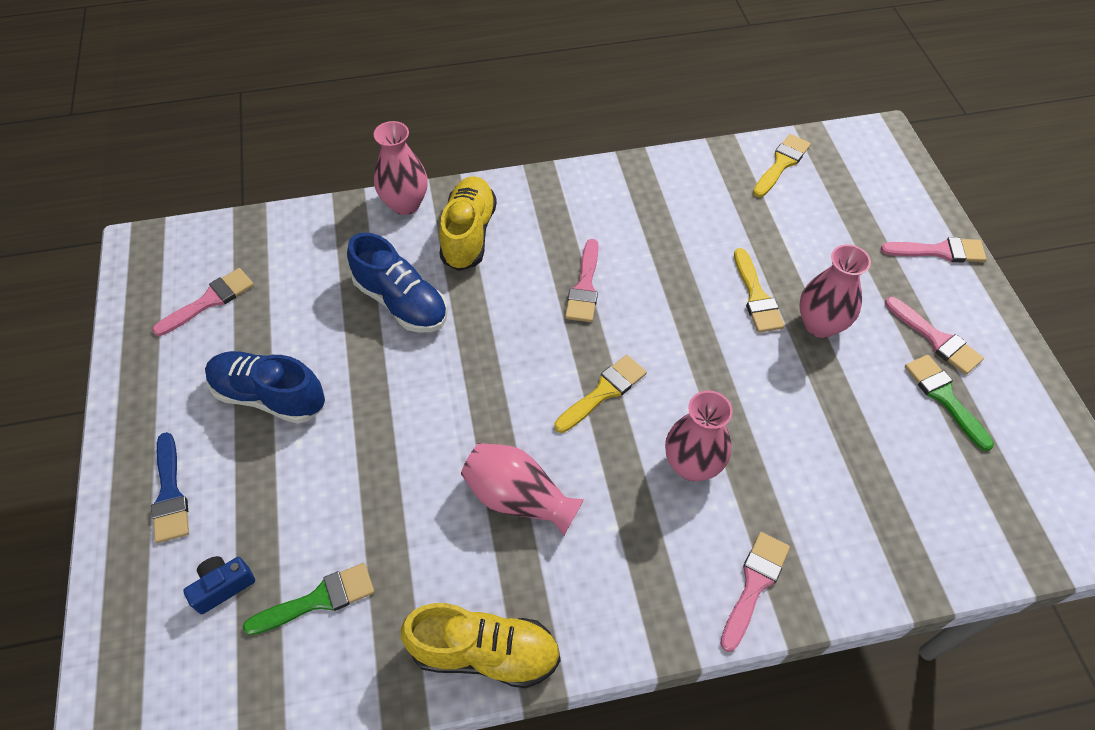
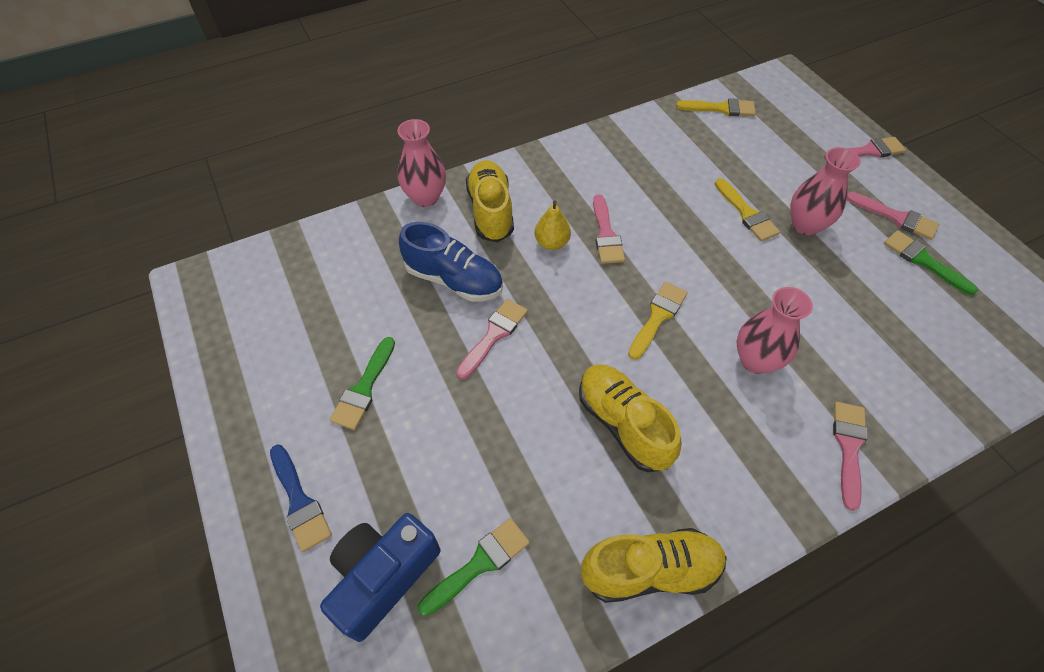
camera: 15 degrees left, 0 degrees up
pink brush [152,268,254,336] -> pink brush moved to [456,299,528,379]
blue camera [183,556,255,614] -> blue camera [320,513,440,642], size x1.92
blue shoe [205,351,325,424] -> green brush [330,337,395,430]
pink vase [461,443,584,536] -> yellow shoe [579,364,682,472]
yellow brush [753,134,811,197] -> yellow brush turned 75 degrees clockwise [676,98,756,116]
none -> yellow pear [535,200,571,250]

